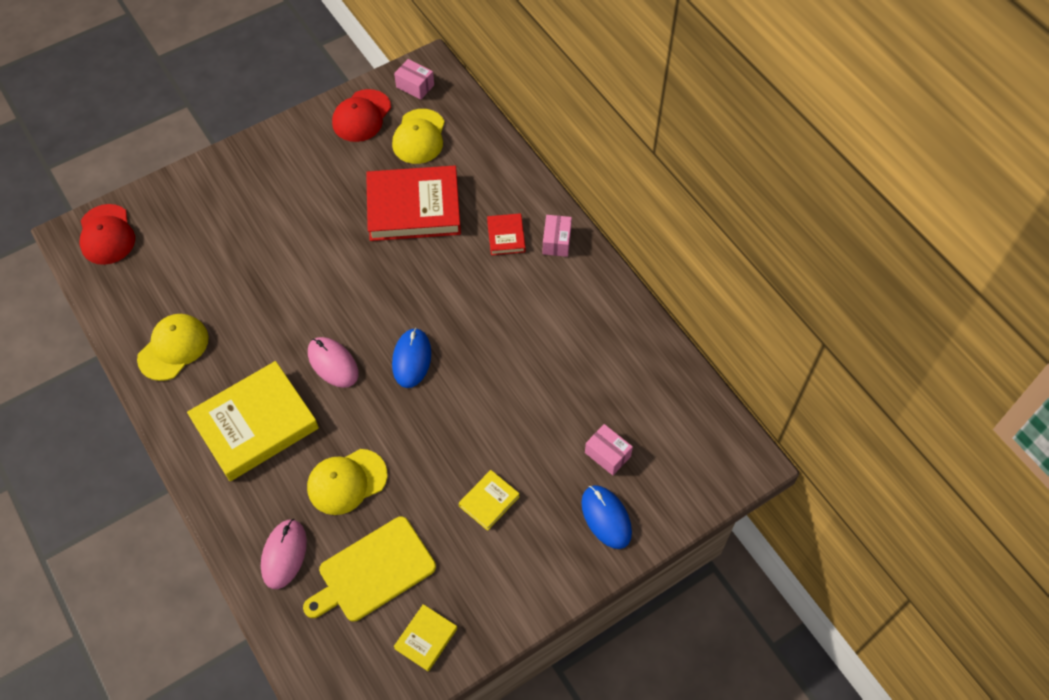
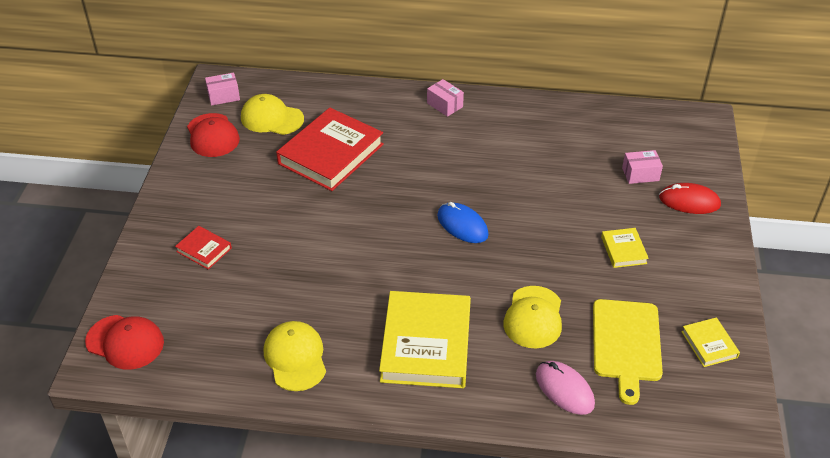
camera: 50 degrees left, 15 degrees down
pink mouse [308,337,359,388] -> none
yellow cap [392,109,445,164] -> yellow cap turned 150 degrees clockwise [241,94,304,135]
red book [487,213,526,255] -> red book moved to [175,226,232,270]
blue mouse [581,485,632,549] -> red mouse [659,183,721,214]

